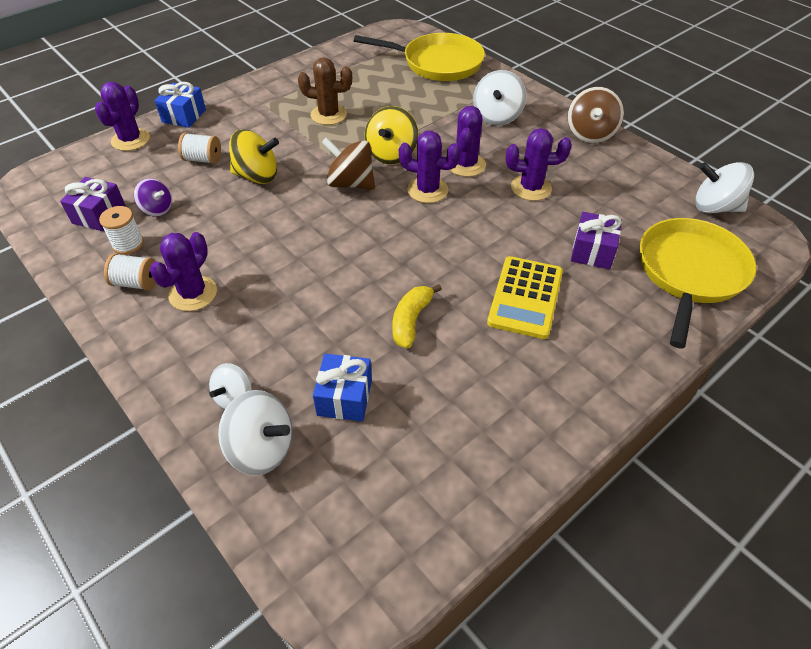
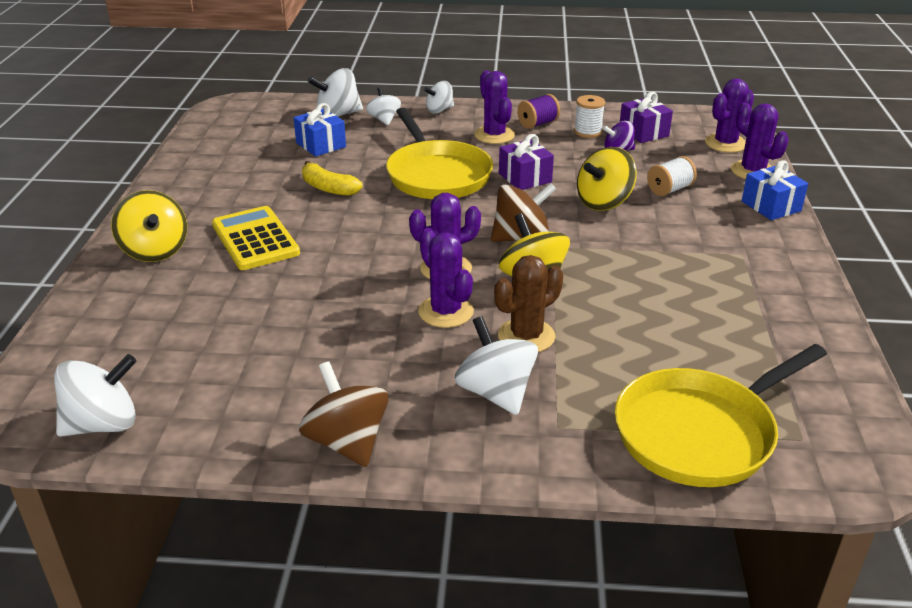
camera: 135 degrees right, 15 degrees down
white spool [104,253,156,291] -> purple spool [517,94,560,129]
brown cactus [298,58,352,125] -> brown cactus moved to [494,255,563,352]
yellow banana [392,284,442,348] -> yellow banana turned 150 degrees clockwise [302,161,363,196]
purple cactus [506,128,572,201] -> purple cactus moved to [705,78,754,153]
purple gift [571,212,622,269] -> purple gift moved to [499,134,554,190]
yellow pan [640,218,756,349] -> yellow pan moved to [386,108,493,199]
none -> yellow spinning top [111,190,187,262]
none -> white spinning top [424,81,454,114]

